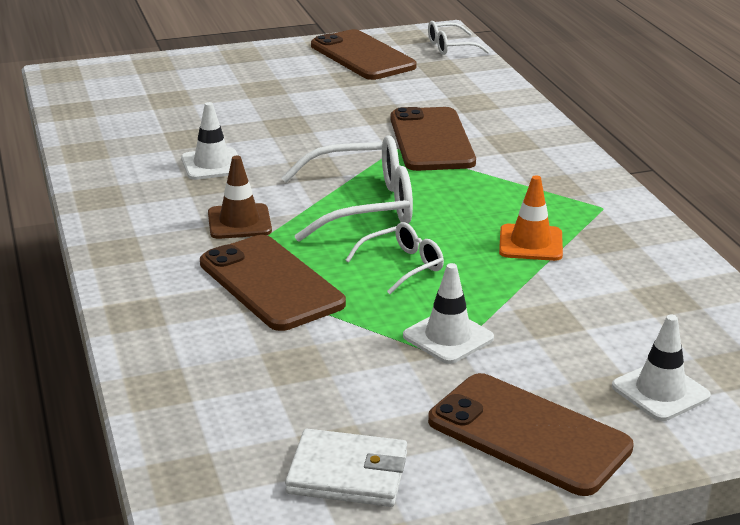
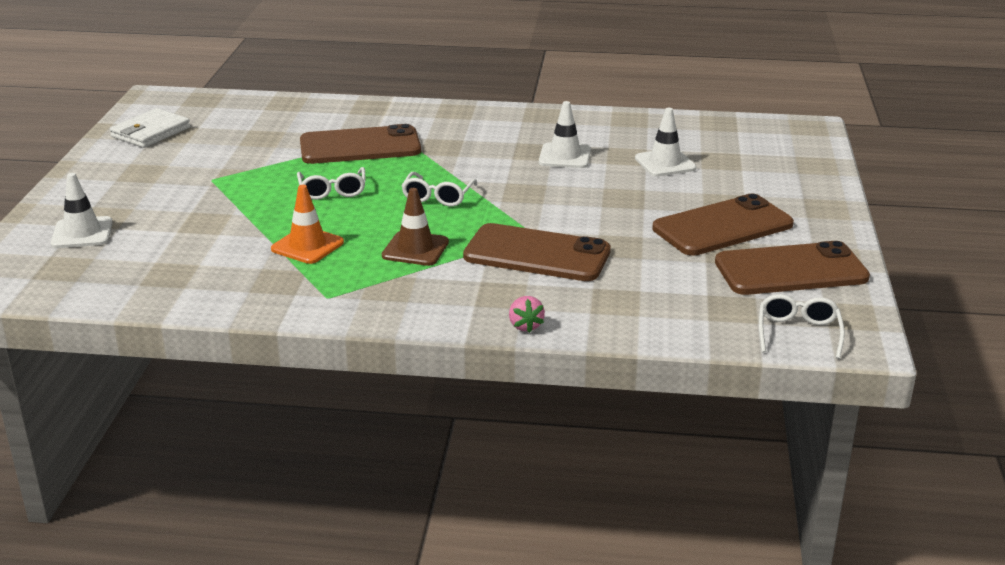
camera: 115 degrees right, 0 degrees up
brown traffic cone [208,156,272,239] -> brown traffic cone moved to [382,188,449,266]
white glasses [281,135,413,242] -> white glasses [401,172,478,206], size x0.54
white traffic cone [403,263,494,364] -> white traffic cone moved to [635,108,696,176]
brown phone [428,373,634,496] -> brown phone moved to [652,194,794,256]
none -> pink strawberry [509,296,545,333]

